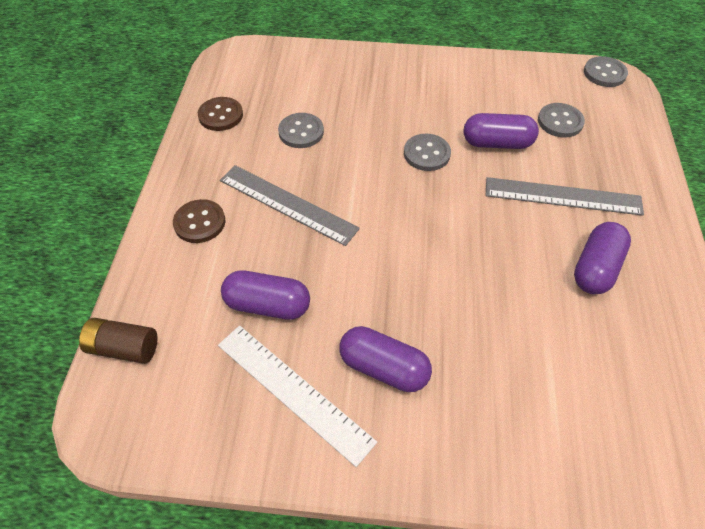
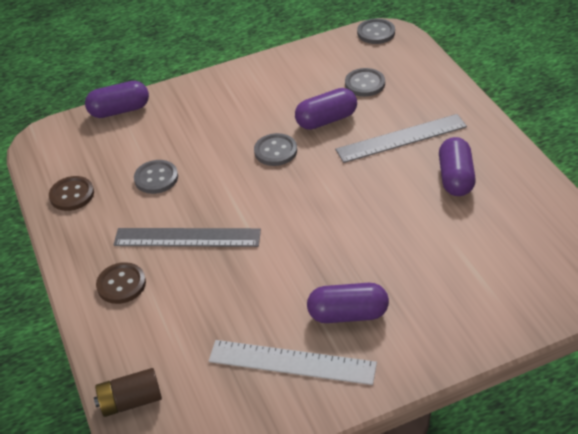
camera: 25 degrees left, 10 degrees down
purple capsule [221,270,310,320] -> purple capsule moved to [85,81,149,118]

